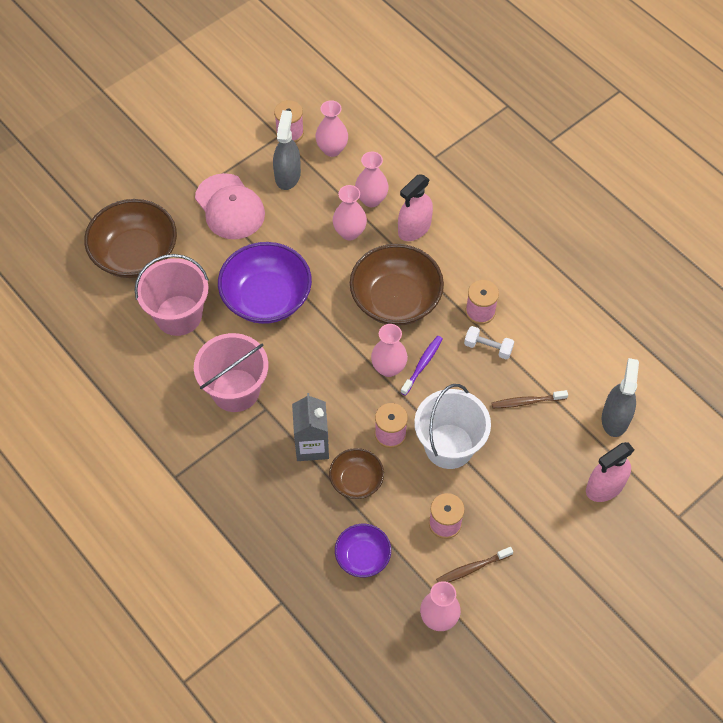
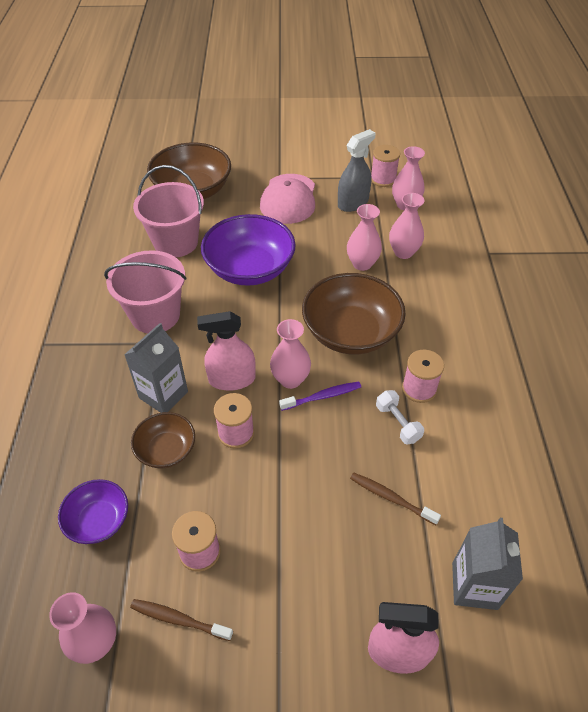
camera: 40 degrees right, 10 degrees down
pink spray bottle [398,175,433,241] -> pink spray bottle moved to [197,311,256,391]
white bucket [414,384,491,469] -> none
grey spray bottle [602,358,639,437] -> grey carton [452,518,523,610]

